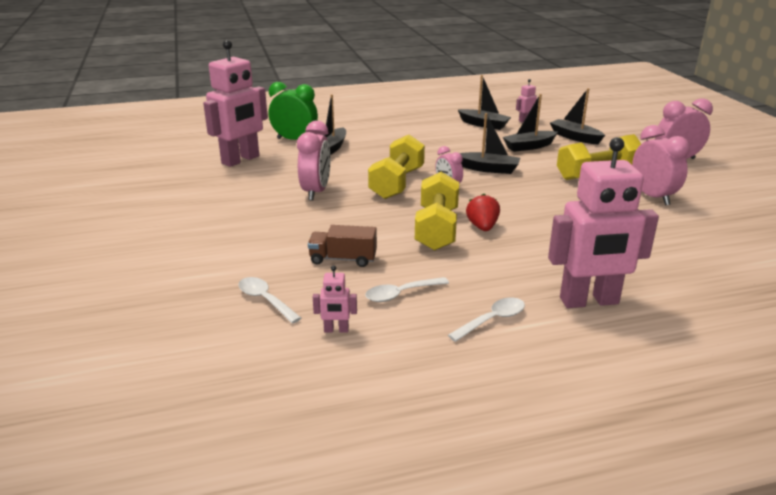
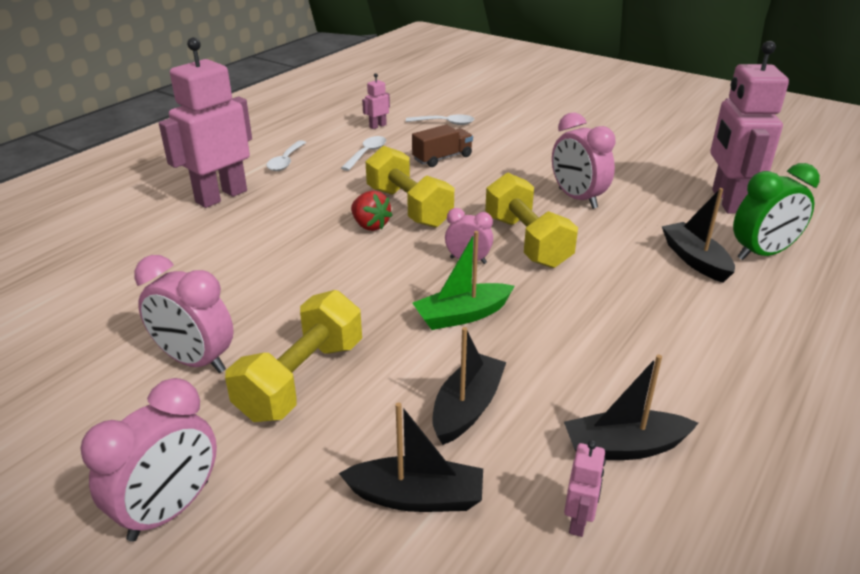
camera: 140 degrees right, 5 degrees up
black boat [460,113,520,174] -> green boat [413,231,515,330]

